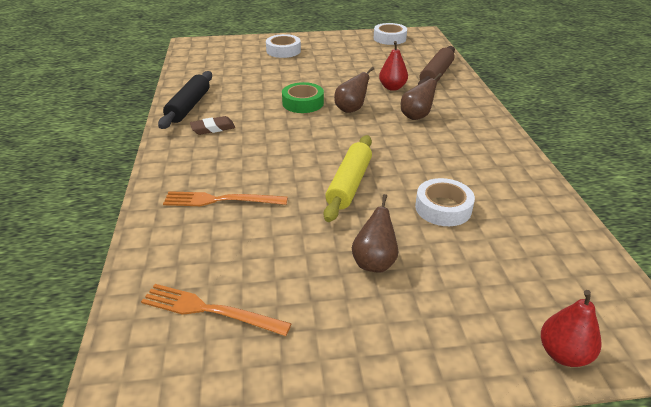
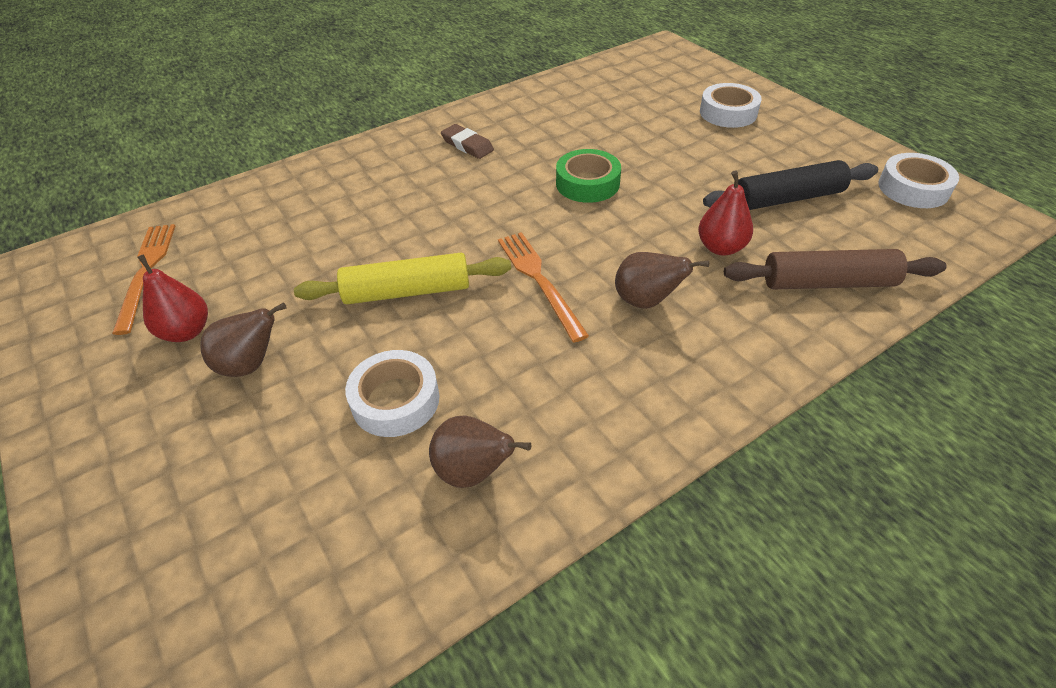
camera: 65 degrees right, 10 degrees up
black rolling pin [158,71,212,129] -> black rolling pin moved to [703,160,878,210]
orange fork [163,191,288,206] -> orange fork moved to [498,232,589,342]
brown pear [334,67,374,113] -> brown pear moved to [429,416,531,488]
red pear [541,290,601,367] -> red pear moved to [138,254,208,342]

